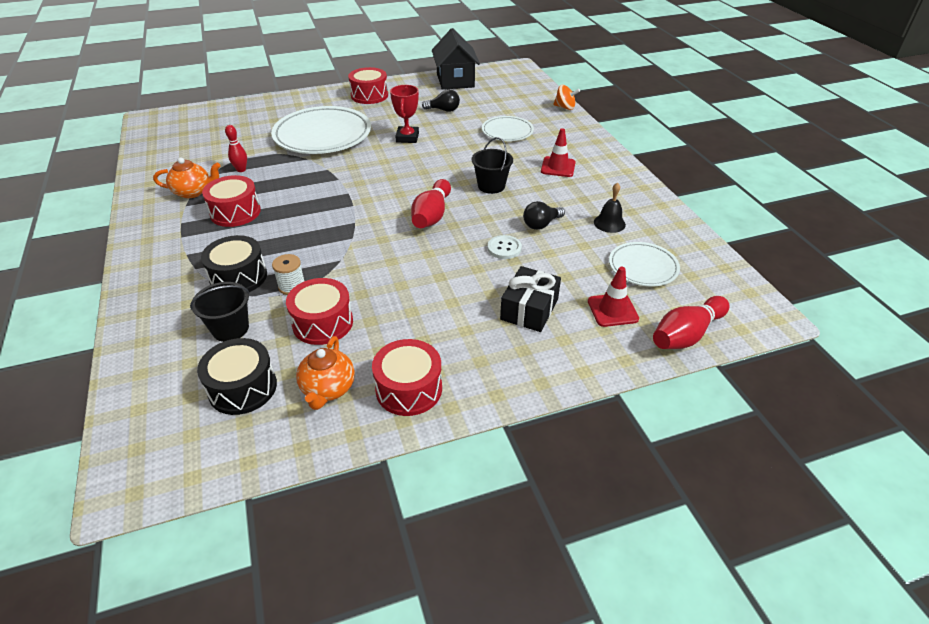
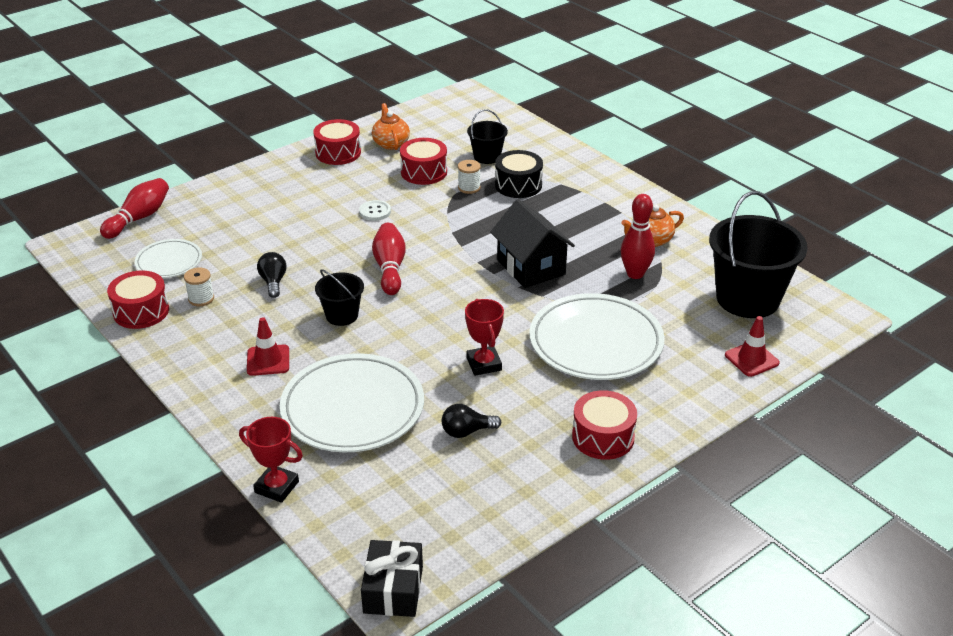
camera: 160 degrees right, 5 degrees down
black drum [197,338,277,415] -> none
red drum [202,175,261,227] -> red drum moved to [107,271,169,329]
red bowling pin [225,125,247,172] -> red bowling pin [621,194,655,279], size x1.65
black house [432,28,480,90] -> black house moved to [490,199,575,288]
white plate [482,116,534,141] -> white plate [280,353,424,452], size x1.86
white button [487,235,522,259] -> white button moved to [359,200,391,221]
black gift [500,266,561,332] -> black gift moved to [361,540,423,617]
black light bulb [523,201,565,230] -> black light bulb turned 45 degrees counterclockwise [257,252,287,298]
orange spinning top [553,85,580,110] -> red trophy [239,417,303,503]
red traffic cone [588,267,639,327] -> red traffic cone moved to [725,316,780,377]
black bell [594,182,626,233] -> white spool [184,267,214,306]
none -> black bucket [709,191,808,318]

